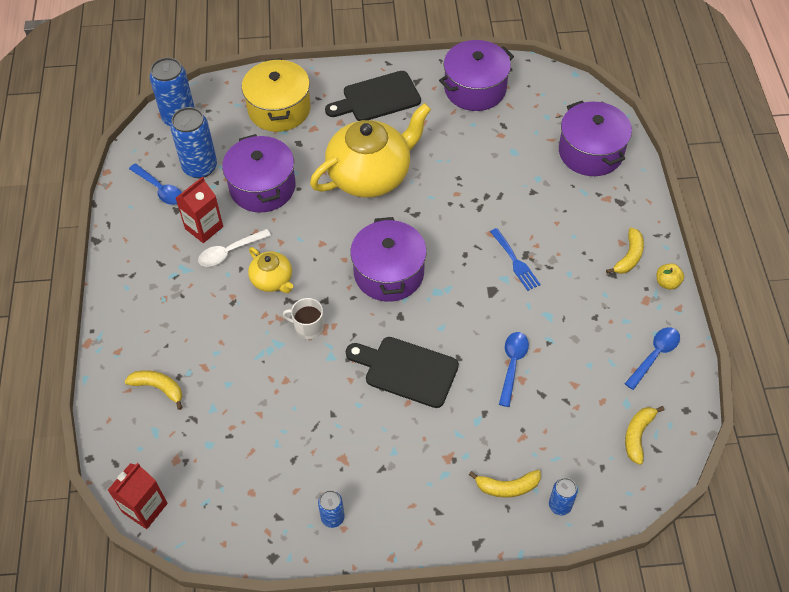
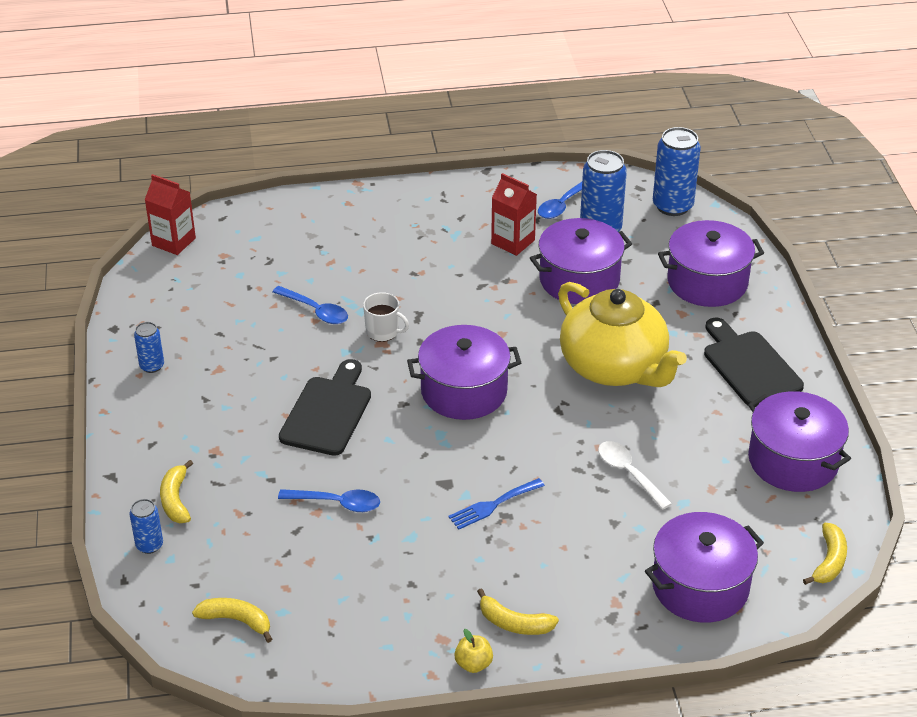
camera: 85 degrees right, 15 degrees down
yellow banana [125,370,183,410] -> yellow banana moved to [803,523,847,585]
white spoon [198,229,271,267] -> white spoon moved to [598,441,672,510]
yellow pot [242,58,311,132] -> purple pot [658,220,764,307]
yellow teapot [248,247,293,293] -> none
white mug [283,298,324,340] -> white mug turned 105 degrees clockwise [363,292,409,342]
blue spoon [625,327,680,390] -> blue spoon moved to [272,286,348,324]

